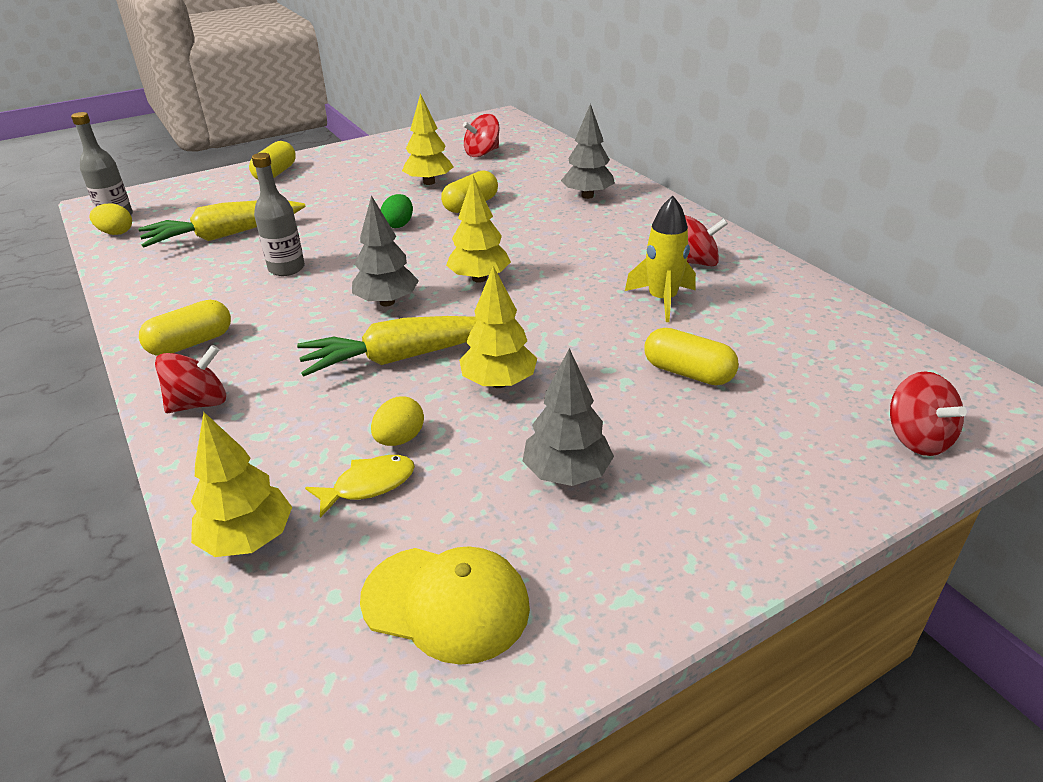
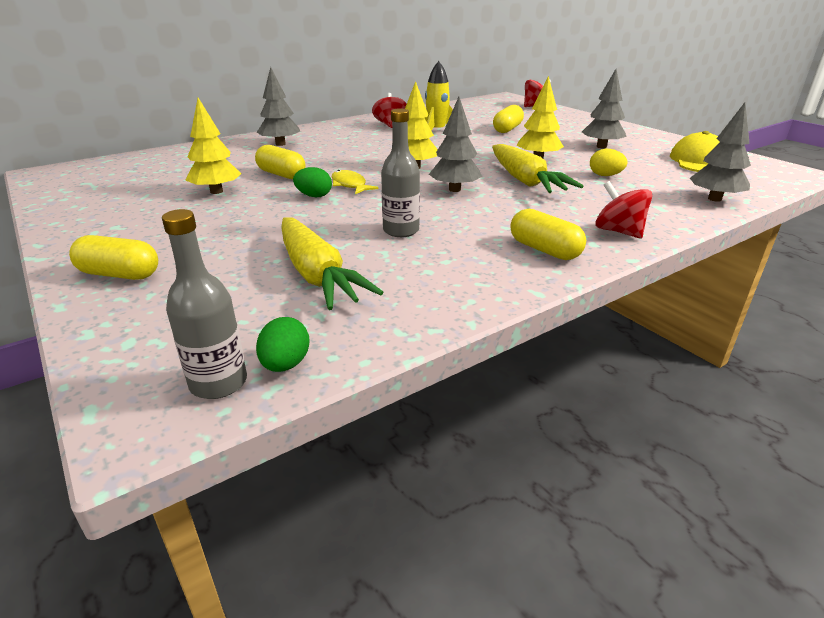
camera: 95 degrees left, 5 degrees down
yellow egg [90,204,132,235] -> green egg [256,317,310,372]
yellow tree [191,412,292,557] -> grey tree [690,103,751,202]
yellow fish [305,455,415,518] -> yellow fish moved to [332,170,378,194]
red spinning top [463,114,499,157] -> none

